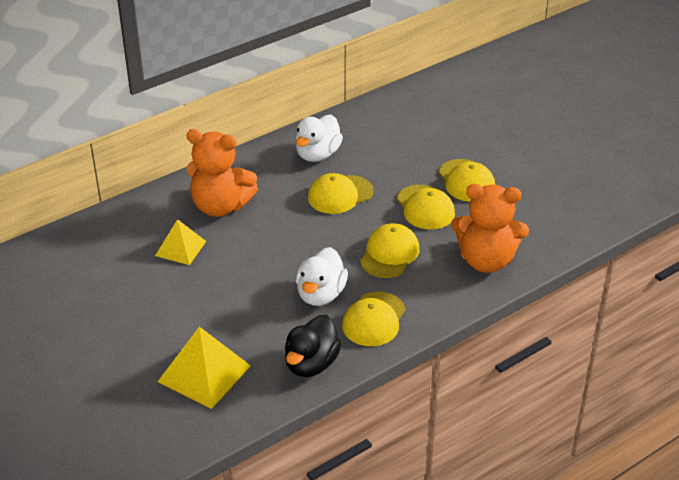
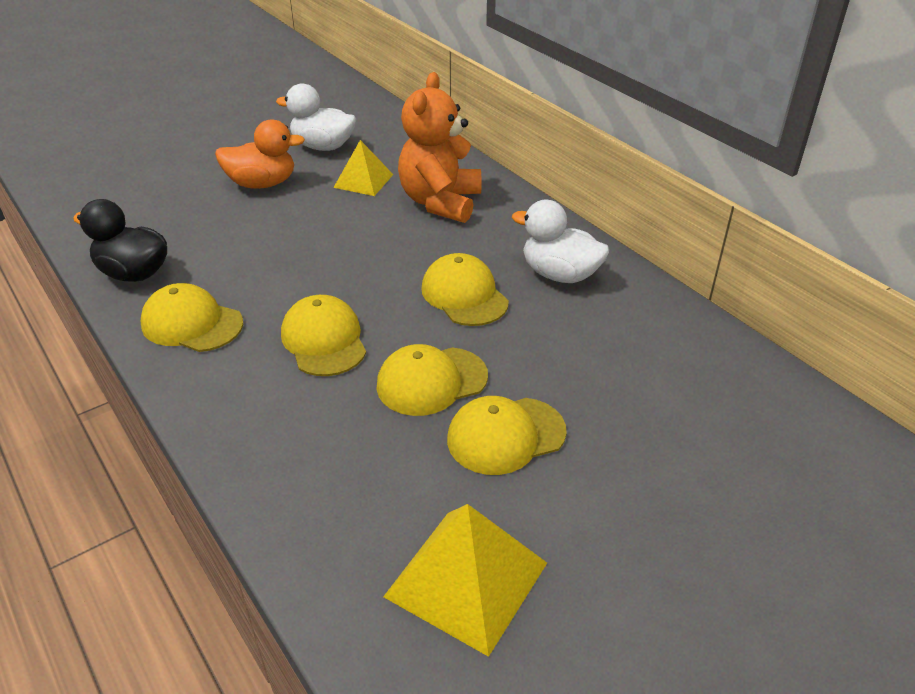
camera: 90 degrees right, 0 degrees up
yellow pyramid [158,327,251,409] -> yellow pyramid moved to [383,504,547,657]
white duck [296,247,348,306] -> white duck moved to [276,83,356,151]
yellow cap [360,223,419,278] -> yellow cap turned 135 degrees counterclockwise [281,295,366,376]
orange teddy bear [451,184,529,273] -> none
none -> orange duck [215,119,305,189]

